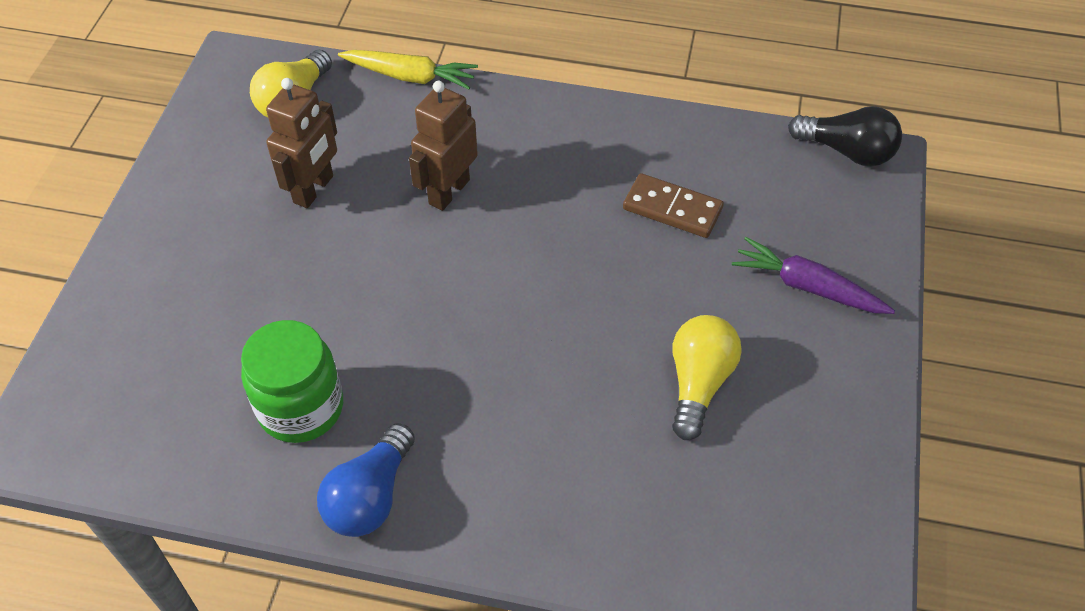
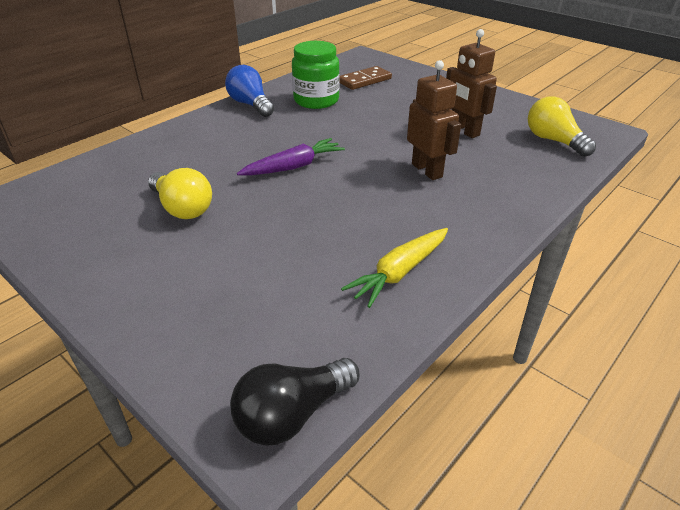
camera: 120 degrees right, 15 degrees down
yellow carrot [338,50,478,90] -> yellow carrot moved to [341,228,448,308]
brown domino [623,173,724,238] -> brown domino moved to [339,66,392,90]
purple carrot [732,237,895,314] -> purple carrot moved to [237,138,345,176]

